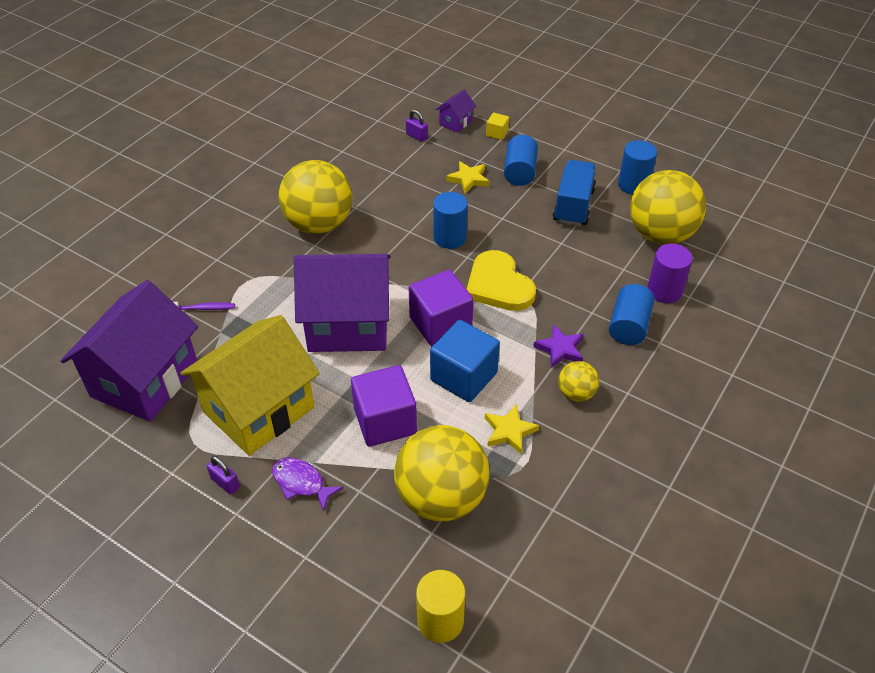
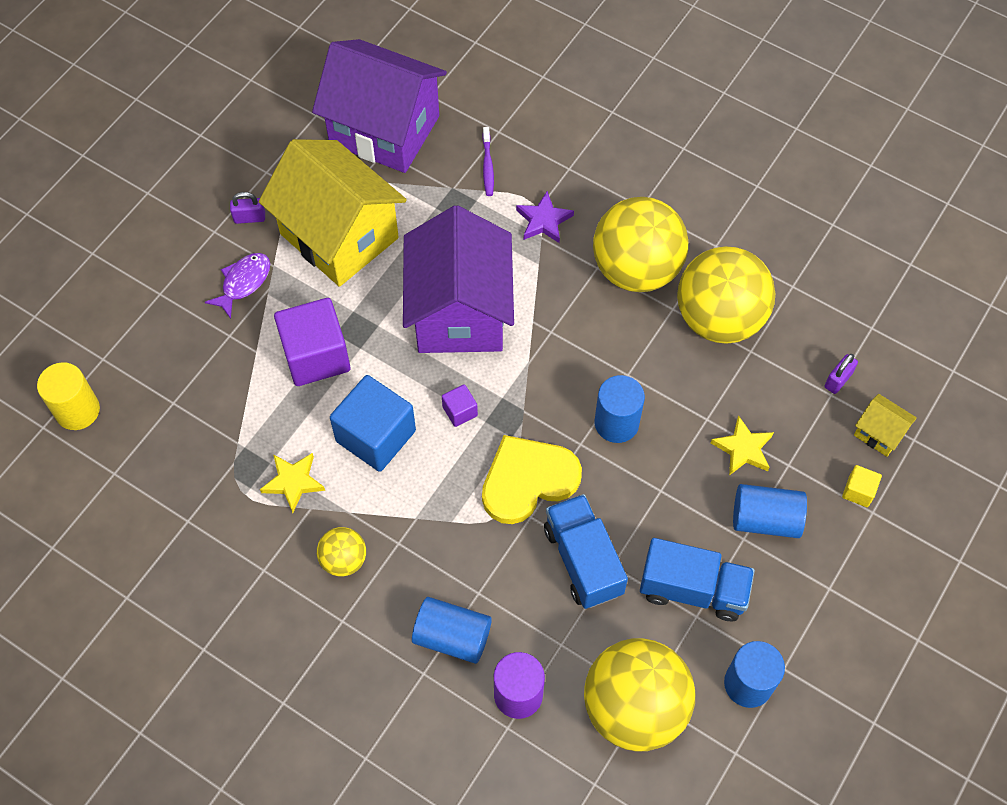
camera: 90 degrees right, 15 degrees up
purple padlock [207,456,240,495] -> purple padlock turned 45 degrees clockwise [230,192,265,224]
yellow ball [394,425,490,522] -> yellow ball moved to [677,246,775,344]
purple cube [409,270,473,346] -> purple cube [442,384,478,427], size x0.46
purple house [436,89,476,133] -> yellow house [854,394,917,457]
purple star [533,324,583,368] -> purple star moved to [516,191,574,243]
none -> blue truck [544,494,628,609]

